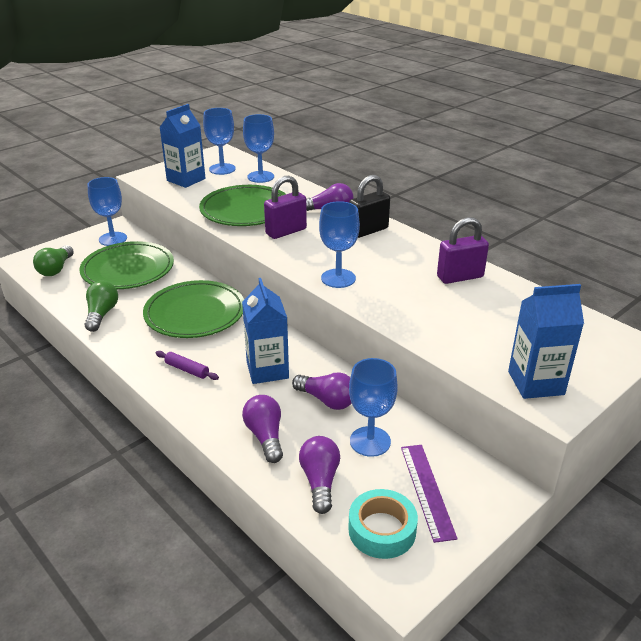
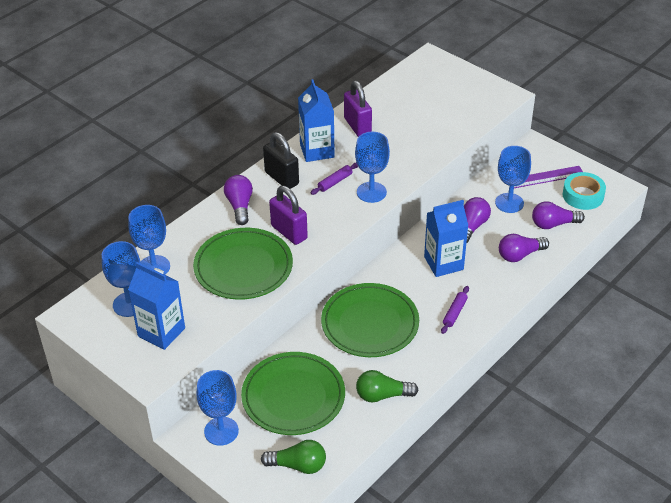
camera: 95 degrees left, 10 degrees up
blue carton [508,284,584,399] -> blue carton moved to [298,79,335,162]
none -> purple rolling pin [311,163,358,195]

